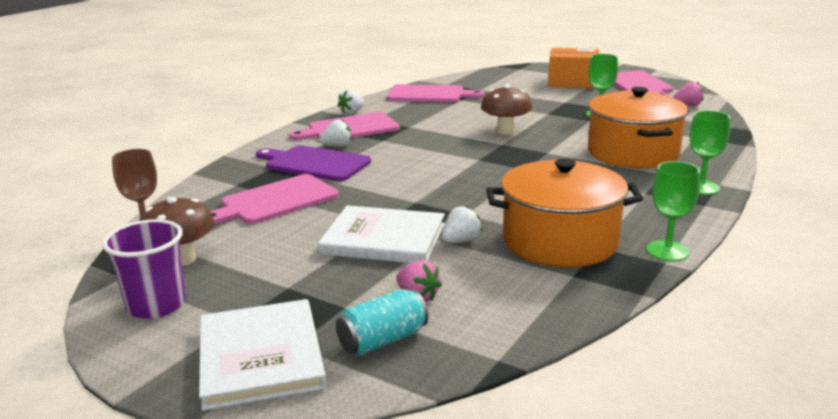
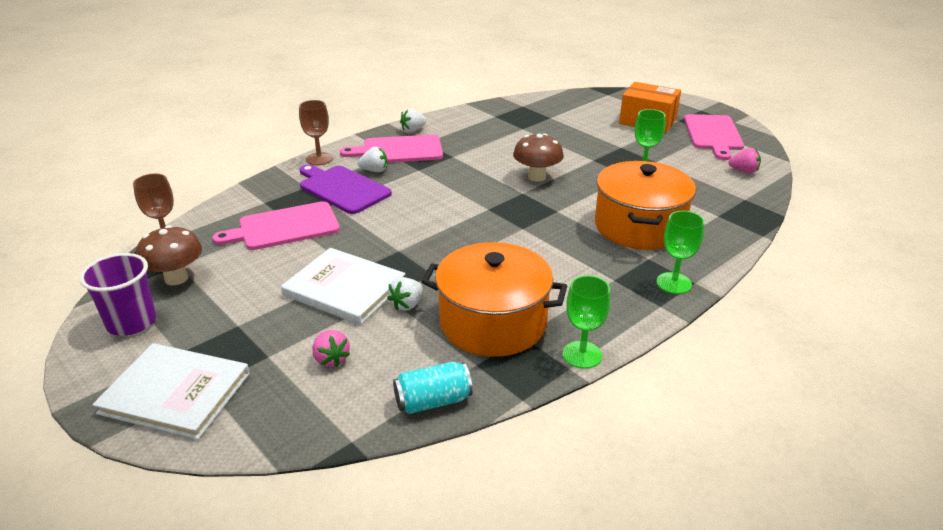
camera: 15 degrees right, 10 degrees up
white book [199,299,327,411] -> white book turned 75 degrees counterclockwise [92,343,250,440]
turquoise can [336,289,428,356] -> turquoise can moved to [393,361,473,414]
pink cutting board [387,84,484,102] -> none
white strawberry [441,206,482,243] -> white strawberry turned 150 degrees clockwise [387,277,423,311]
none -> brown goblet [299,100,333,165]

